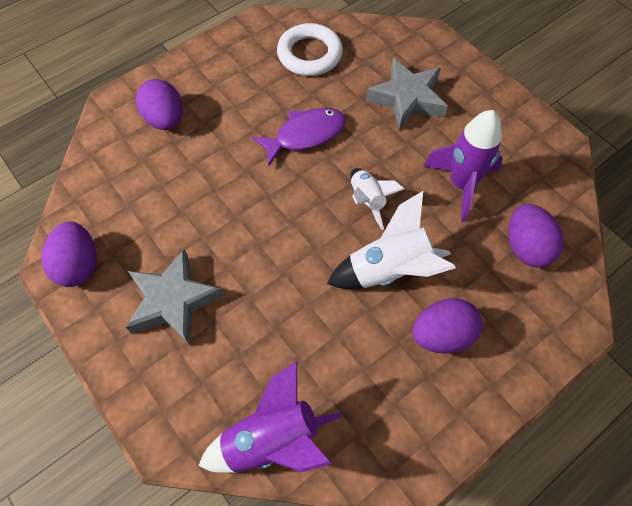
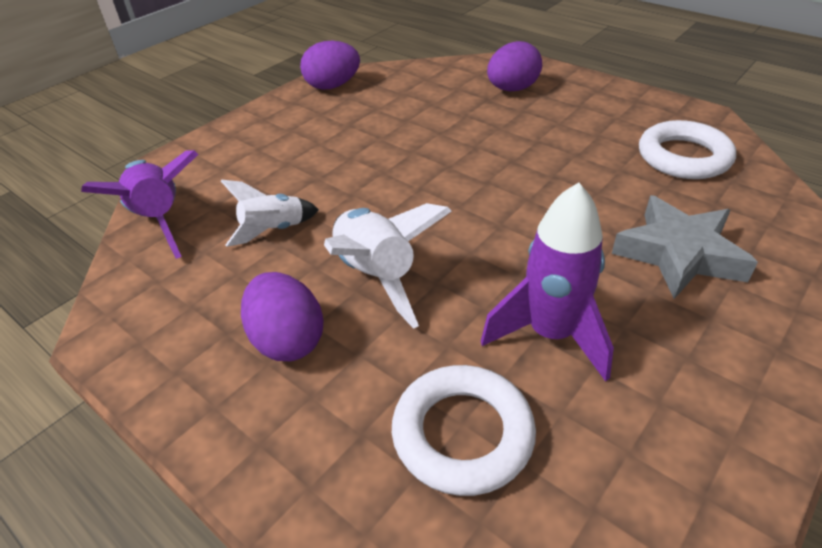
camera: 80 degrees right, 20 degrees down
grey star [125,249,223,345] -> none
purple fish [252,108,346,166] -> none
white rocket [351,168,404,230] -> white rocket moved to [221,180,319,247]
purple egg [508,204,564,267] -> white ring [392,365,536,496]

